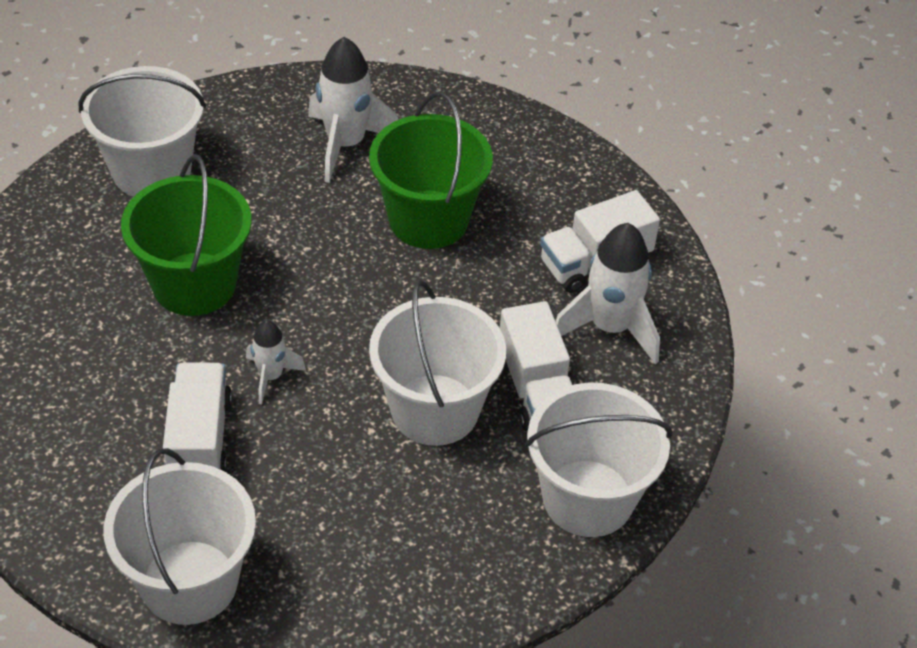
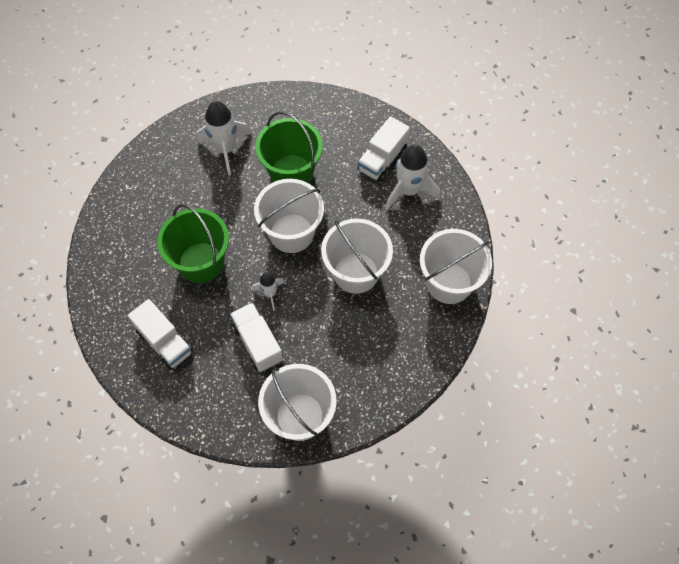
camera: 25 degrees left, 15 degrees up
white bucket [79,66,206,197] -> white bucket moved to [254,179,324,253]
white truck [500,301,572,431] -> white truck moved to [128,299,193,370]

